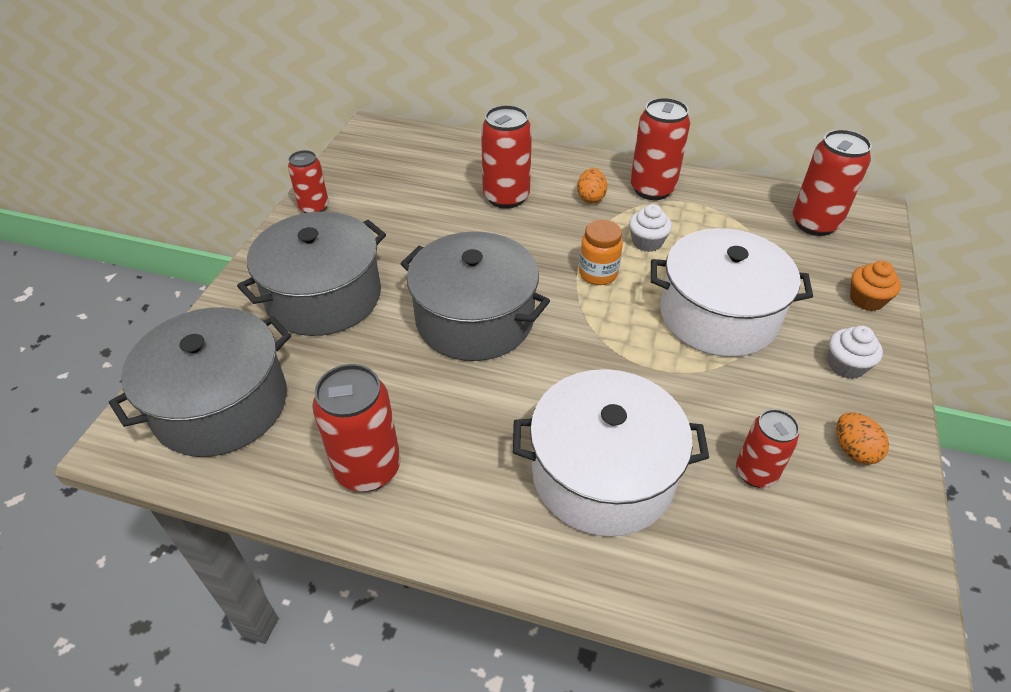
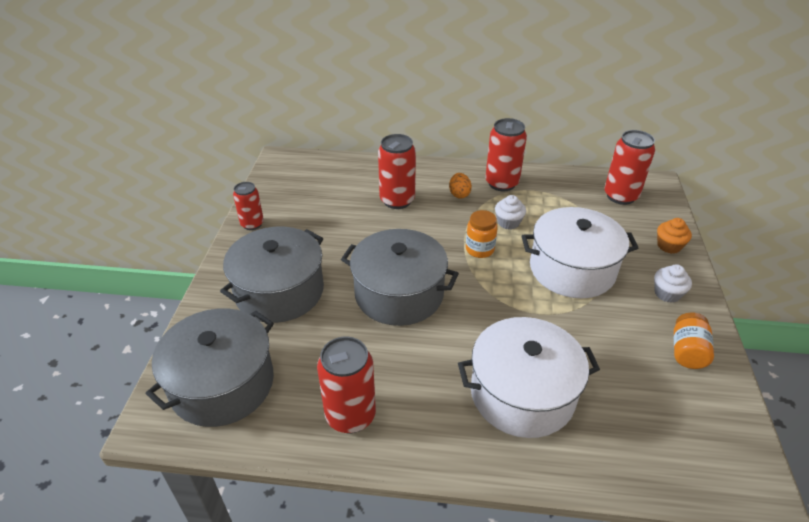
camera: 10 degrees left, 5 degrees down
red can [736,409,800,488] -> none
orange egg [836,412,889,465] -> orange jar [674,312,714,369]

